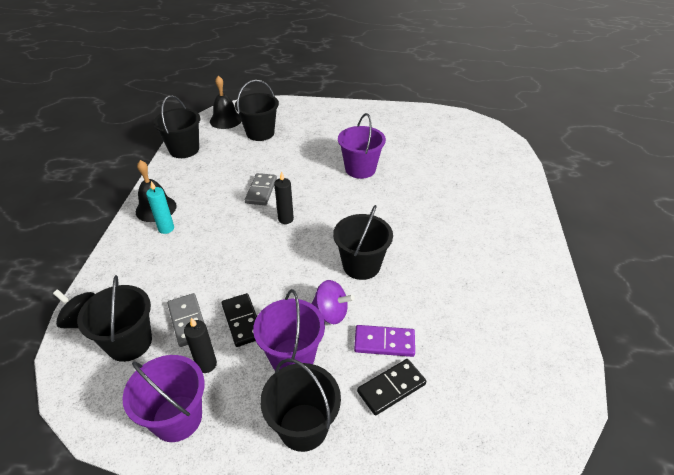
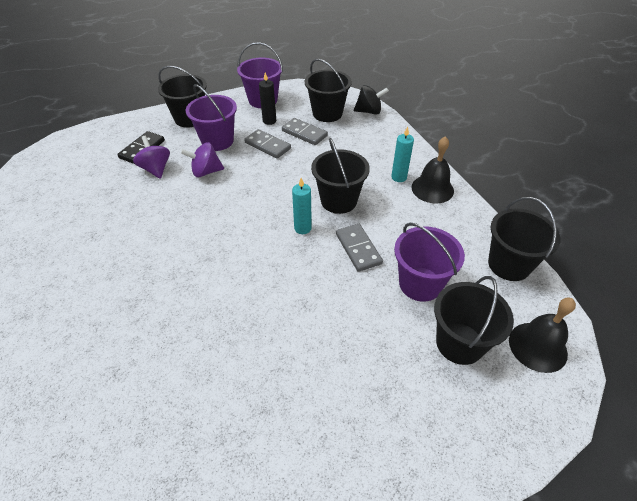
camera: 150 degrees right, 5 degrees up
black domino [222,293,257,347] -> grey domino [244,129,291,159]
black candle [274,171,294,224] -> turquoise candle [292,178,312,234]
black bucket [333,205,393,280] -> black bucket moved to [311,138,370,214]
purple bucket [338,113,386,179] -> purple bucket moved to [394,223,465,302]
purple domino [354,325,415,357] -> purple spinning top [133,136,170,179]

